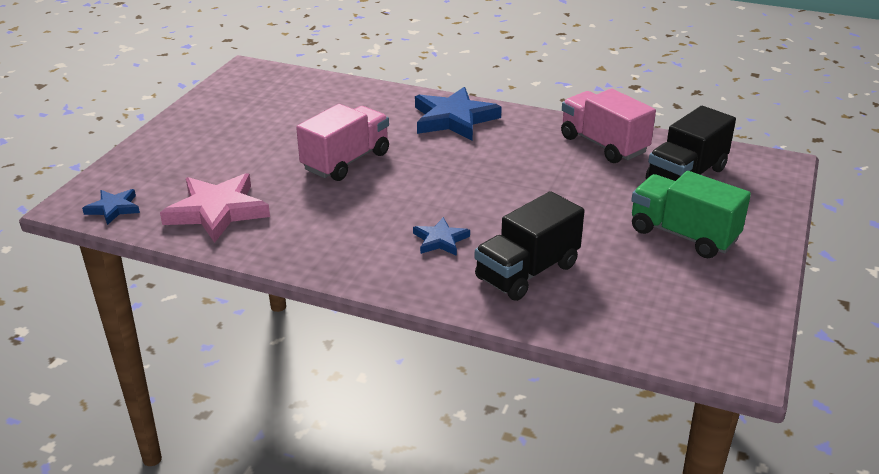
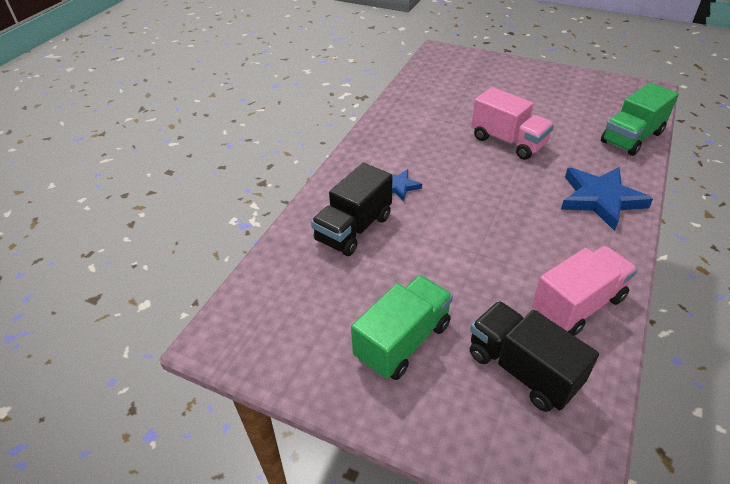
camera: 95 degrees right, 10 degrees up
blue star [82,189,140,225] -> none
pink star [160,173,270,243] -> none
black truck [475,191,585,301] -> black truck turned 105 degrees counterclockwise [311,163,392,256]
none -> green truck [601,82,679,156]

